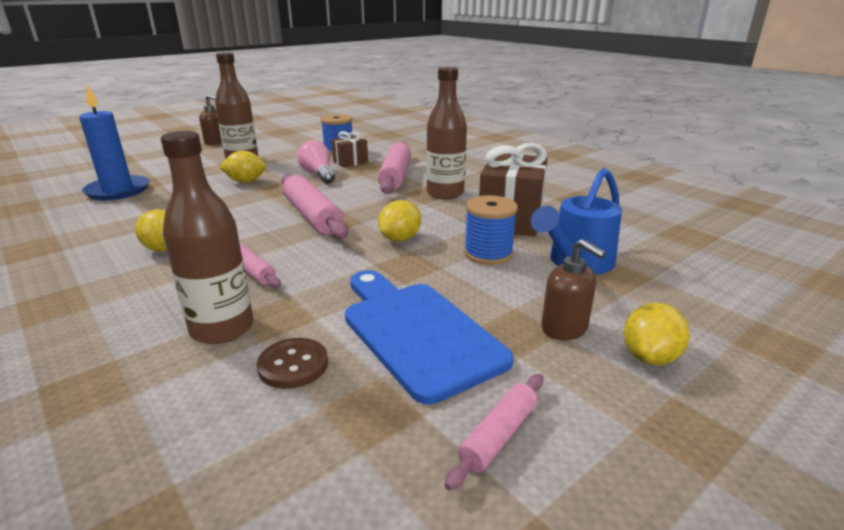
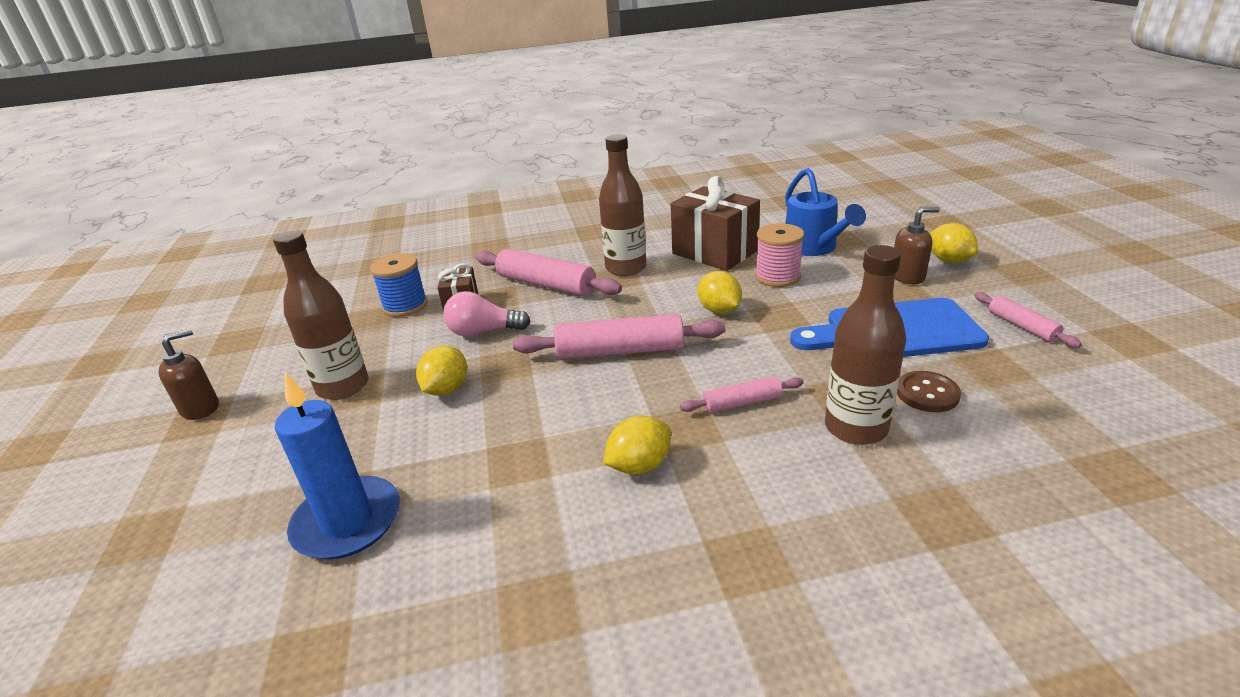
camera: 60 degrees left, 5 degrees up
blue spool [464,195,518,265] -> pink spool [755,223,804,287]

